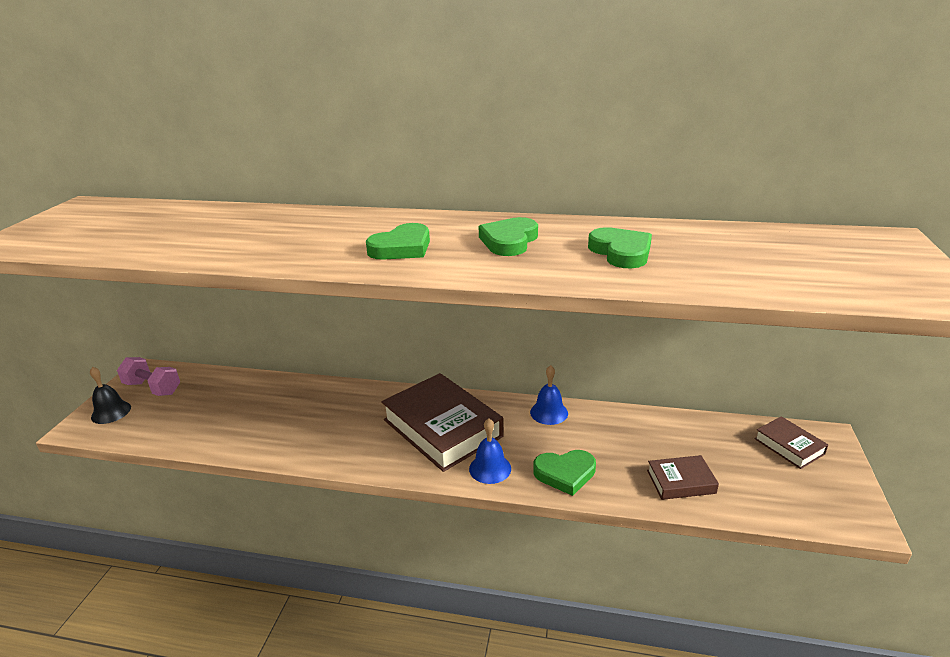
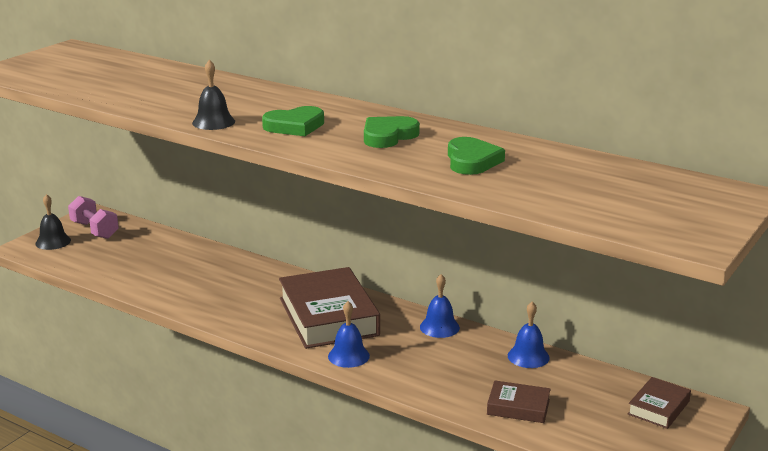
camera: 20 degrees right, 5 degrees down
green heart [533,450,596,496] -> none
brown book [754,416,828,469] -> brown book turned 45 degrees clockwise [628,377,691,429]
none -> black bell [192,60,235,130]
none -> blue bell [508,302,550,368]

